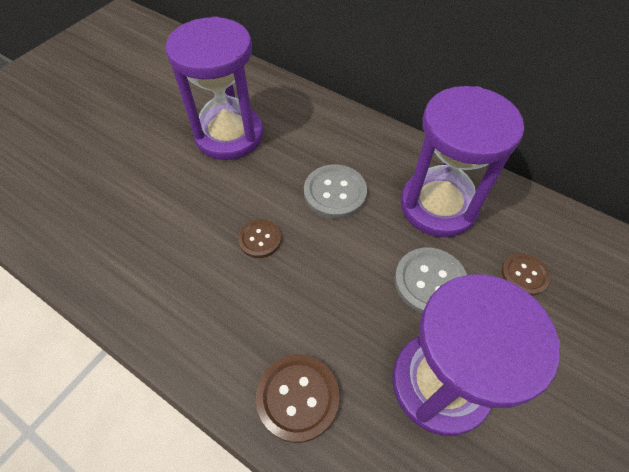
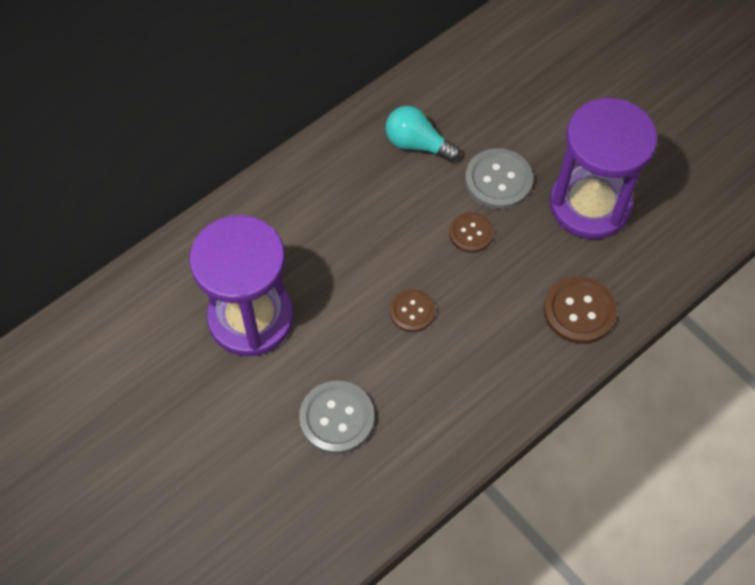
camera: 75 degrees left, 5 degrees up
grey button [304,164,367,219] -> grey button moved to [299,381,374,454]
purple hourglass [401,86,524,237] -> turquoise light bulb [385,106,461,162]
brown button [502,253,550,296] -> brown button moved to [449,212,493,253]

